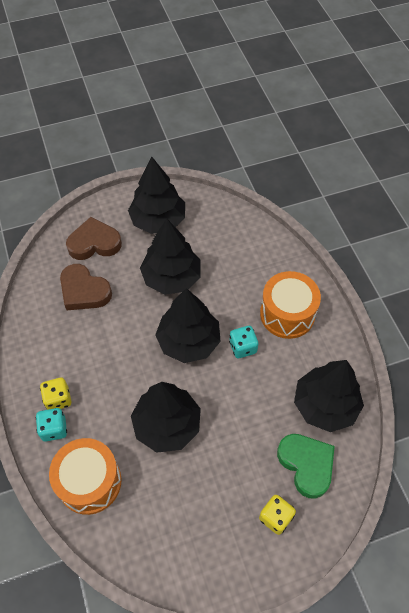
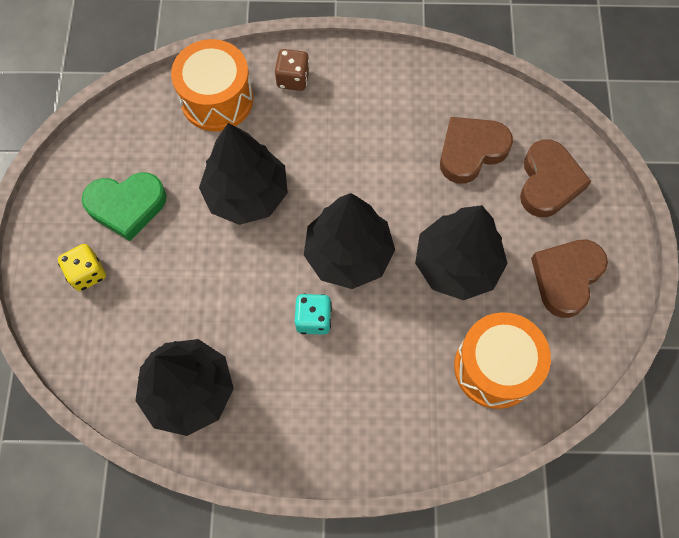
camera: 110 degrees right, 10 degrees up
turquoise dice [36,408,67,441] -> brown dice [275,49,310,91]
yellow dice [40,377,72,410] -> none
black tree [128,157,185,234] -> brown heart [531,240,608,318]
orange drum [260,271,321,339] -> orange drum moved to [454,312,551,409]
green heart [277,434,335,499] -> green heart moved to [82,172,167,241]

